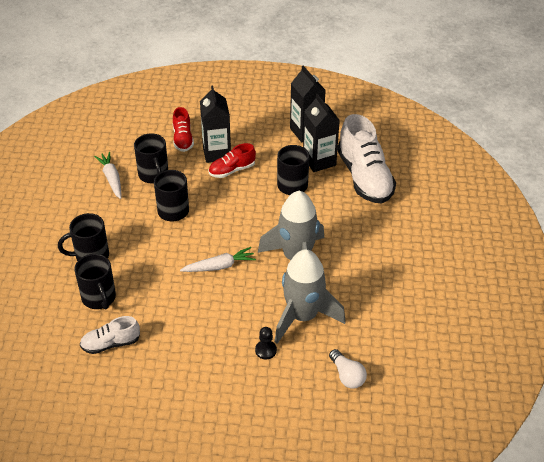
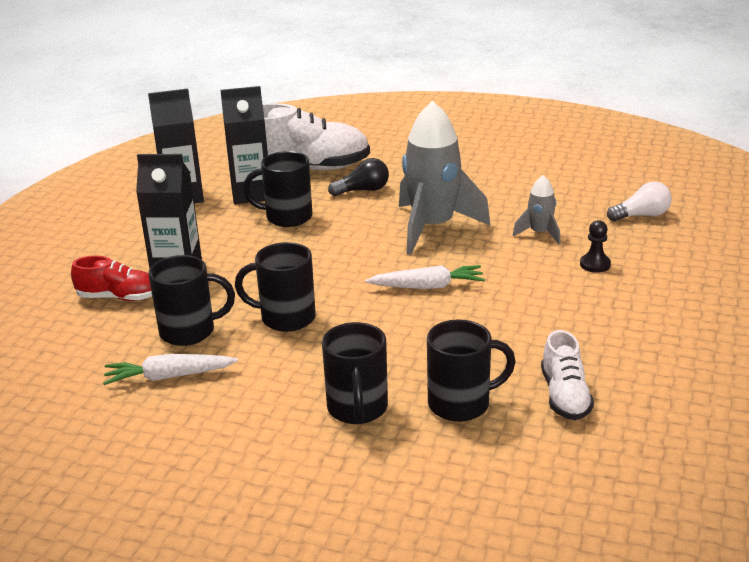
camera: 75 degrees left, 15 degrees down
white carrot [180,247,256,272] -> white carrot turned 90 degrees clockwise [365,265,485,289]
red shoe [209,143,256,178] -> none
grey rocket [275,249,346,344] -> grey rocket [513,175,561,244], size x0.47
none -> black light bulb [328,158,389,196]

